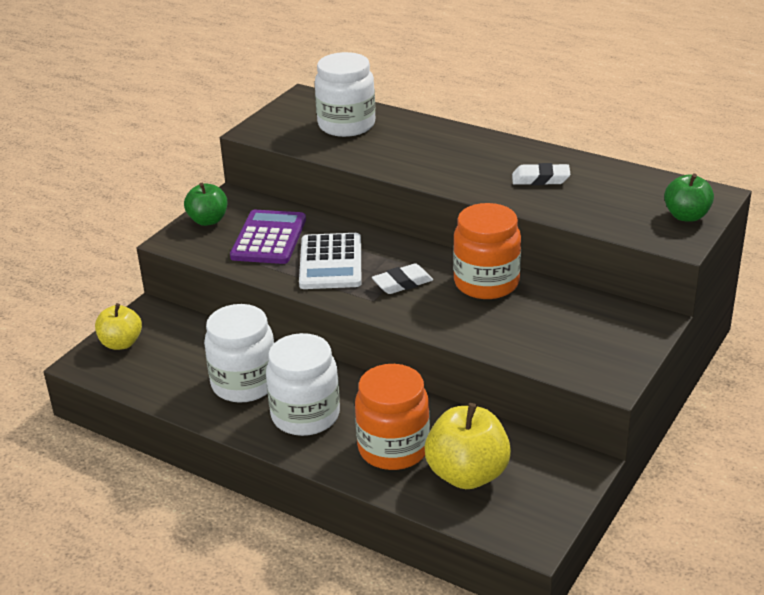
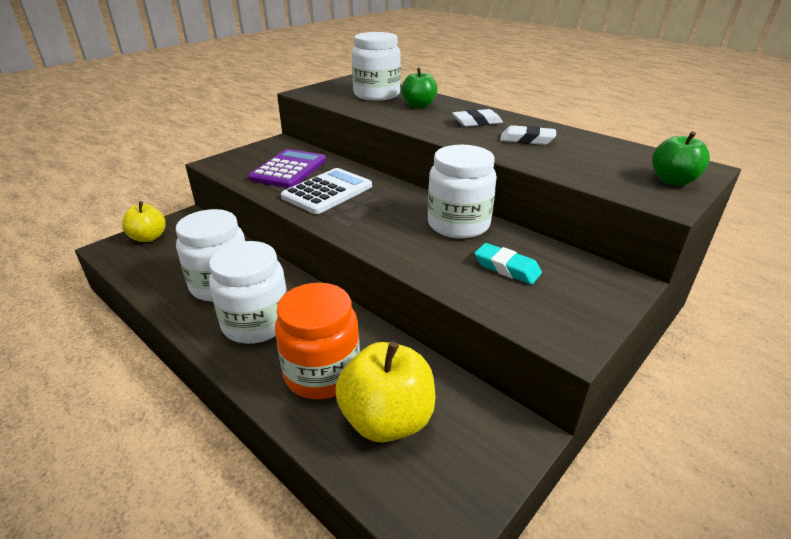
camera: 10 degrees right, 0 degrees up
green apple [184,183,227,226] -> green apple moved to [401,67,437,108]
white calculator [299,233,361,289] -> white calculator turned 150 degrees counterclockwise [281,168,372,214]
white eraser [372,263,433,294] -> white eraser moved to [452,109,503,127]
orange jar [453,203,521,299] -> white jar [428,145,497,239]
none -> turquoise eraser [474,243,542,284]

